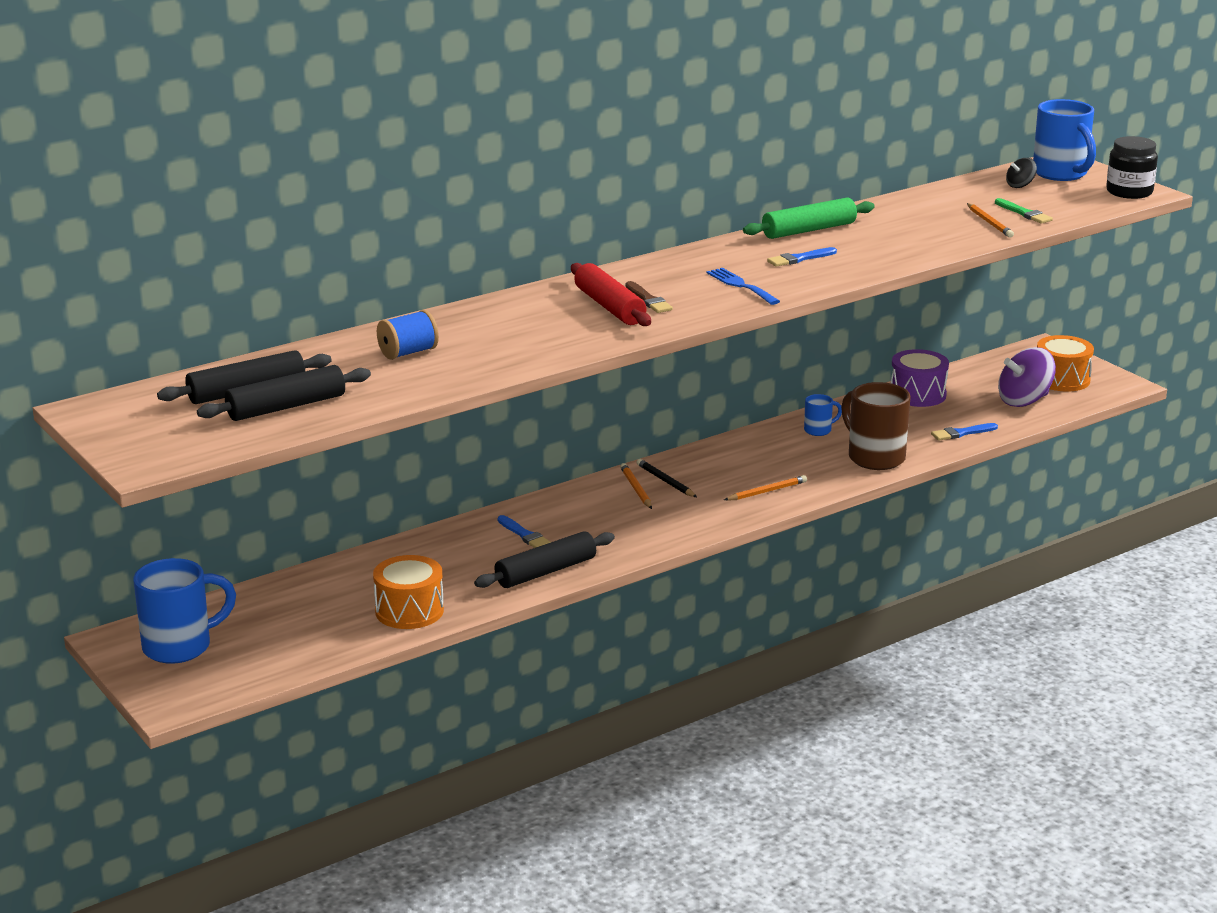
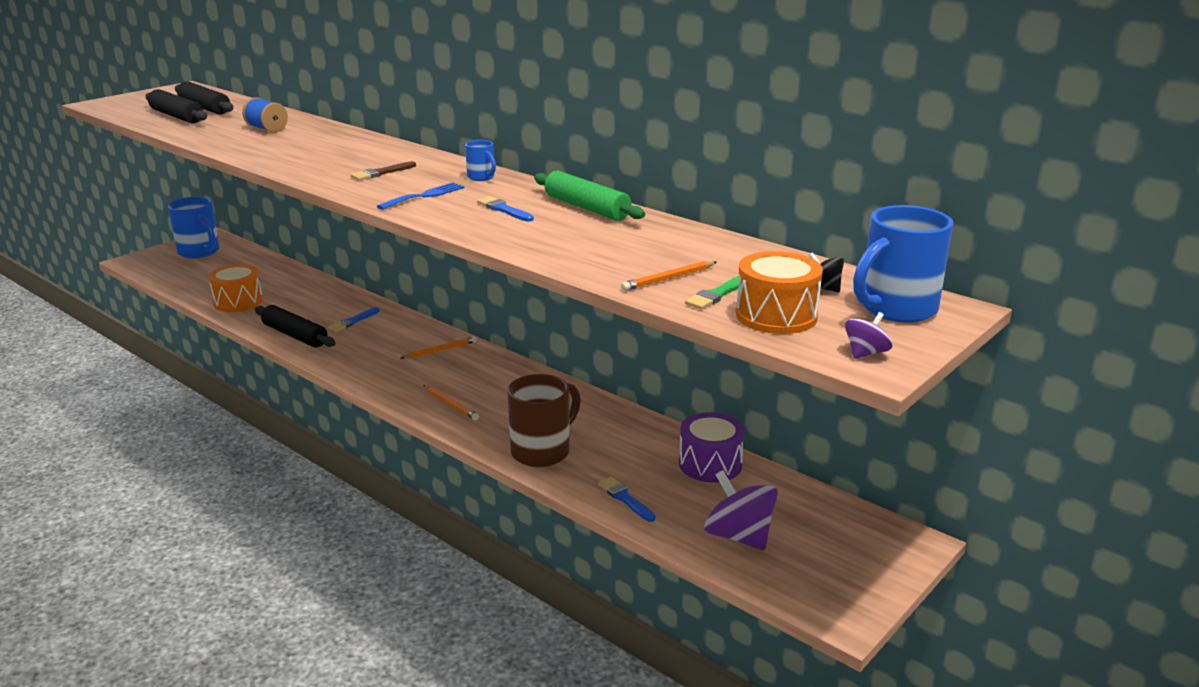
camera: 75 degrees right, 0 degrees up
red rolling pin [571,263,651,326] -> none
black pencil [636,459,697,497] -> none
blue mug [804,394,842,436] -> blue mug moved to [465,140,496,181]
orange drum [1037,335,1094,392] -> orange drum moved to [736,251,823,334]
black jar [1106,136,1158,199] -> purple spinning top [845,312,892,359]

